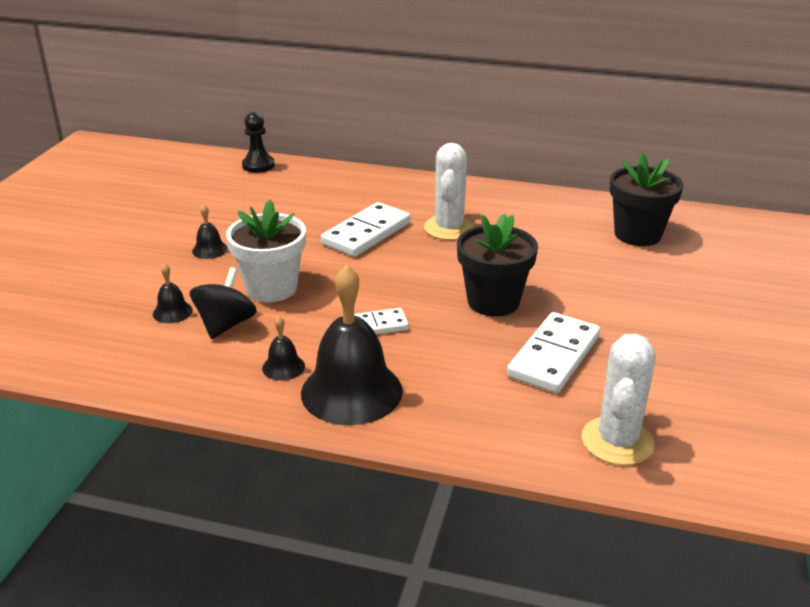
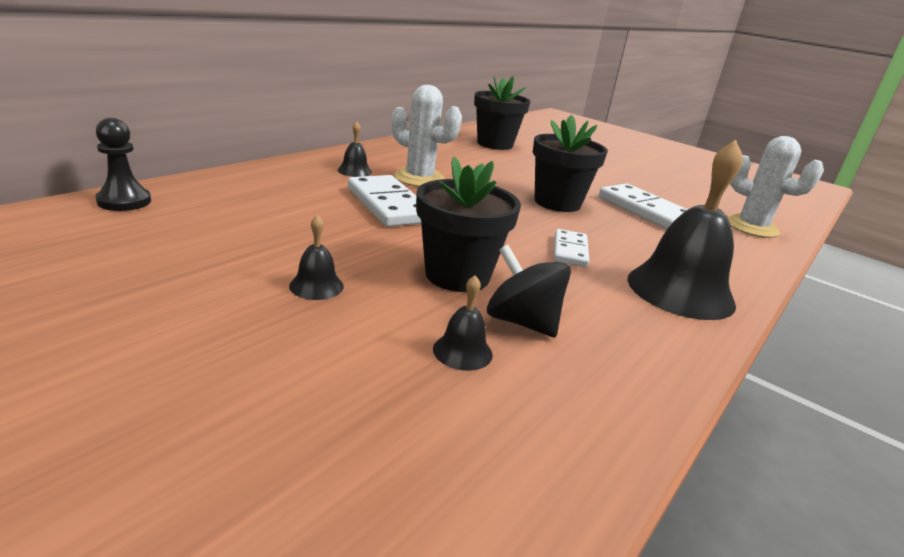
camera: 70 degrees left, 5 degrees down
white flower pot [226,200,306,302] -> black flower pot [416,156,521,292]
black bell [262,316,305,381] -> black bell moved to [338,122,372,177]

